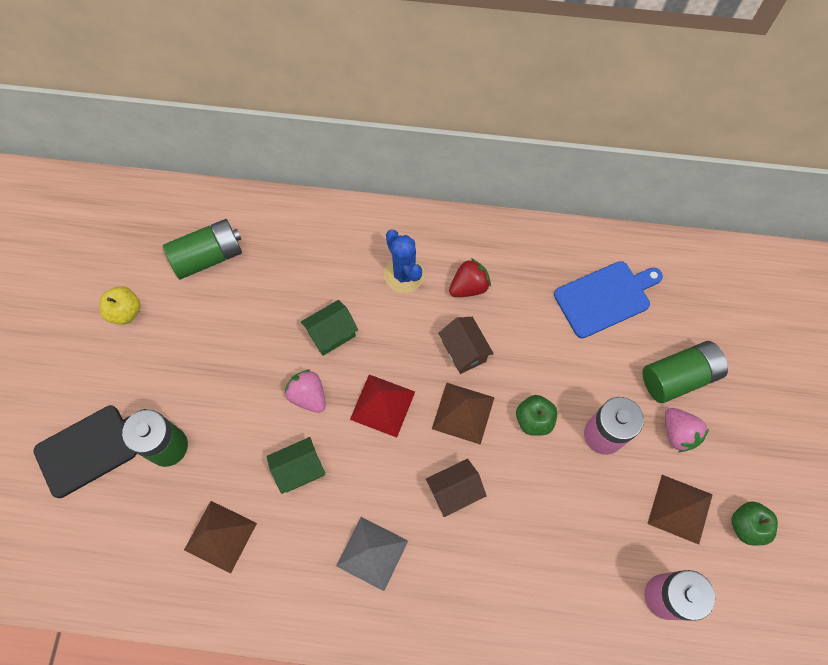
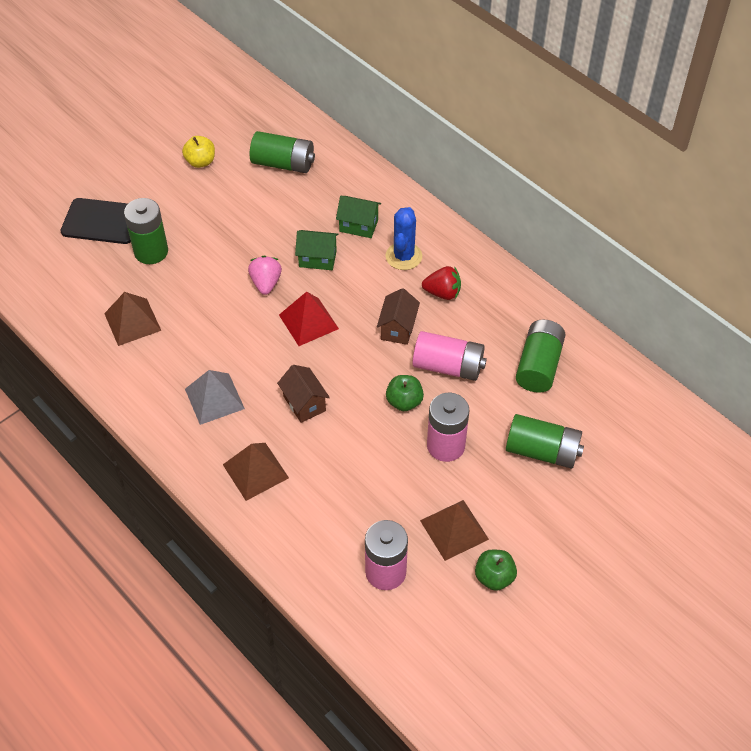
camera: 40 degrees right, 15 degrees down
green house [267,437,325,494] -> green house moved to [336,196,381,238]
brown house [426,459,487,517] -> brown house turned 45 degrees clockwise [277,365,330,423]
brown pyramid [432,383,495,445] -> brown pyramid moved to [223,443,289,501]
blue cutting board [554,261,663,338] -> green battery [516,320,566,393]
pink strawberry [665,408,709,452] -> none
none -> pink battery [412,331,487,381]

